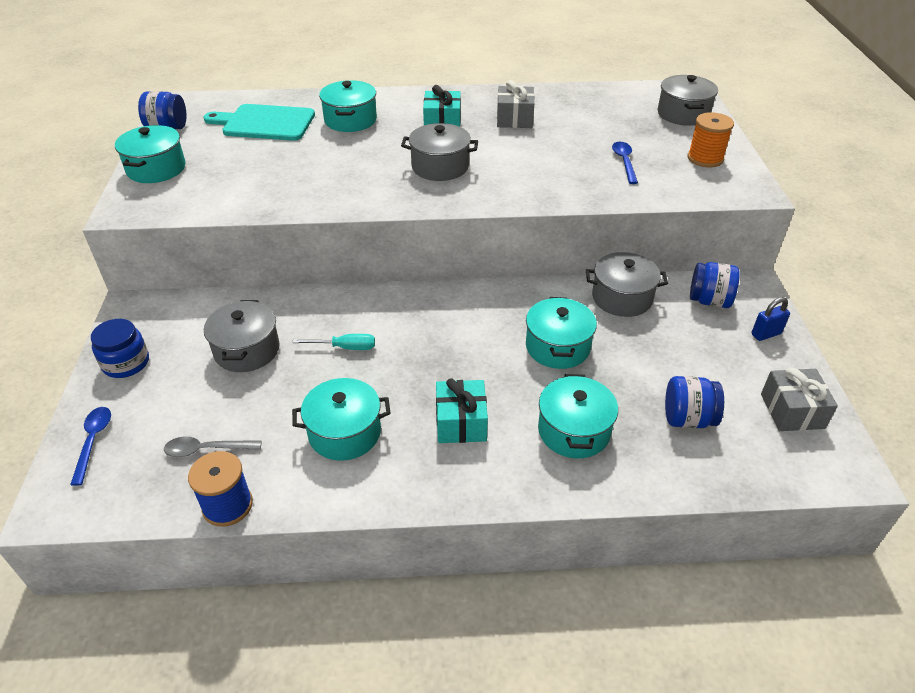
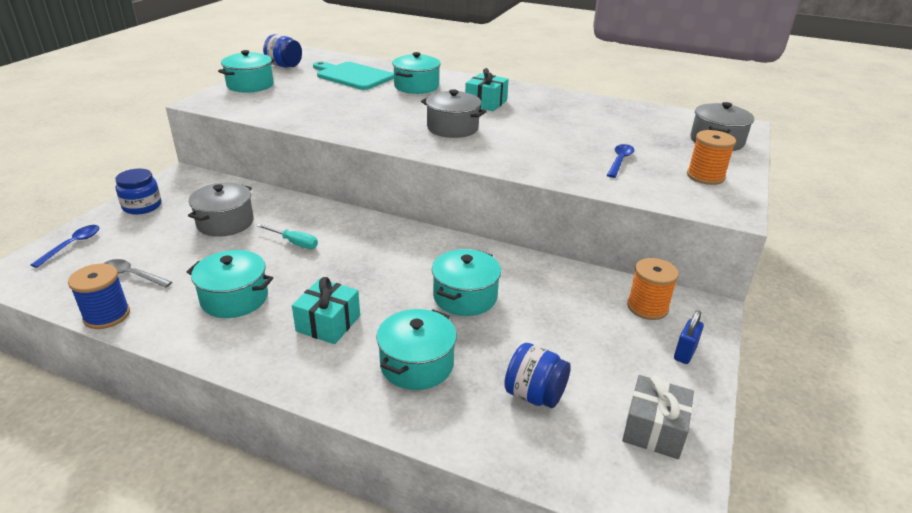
camera: 25 degrees right, 10 degrees down
grey gift [497,80,535,128] -> none
grey pot [586,252,668,317] -> none
blue jar [690,262,740,308] -> orange spool [627,258,679,320]
blue padlock [751,297,790,341] -> blue padlock turned 60 degrees counterclockwise [674,310,704,364]

